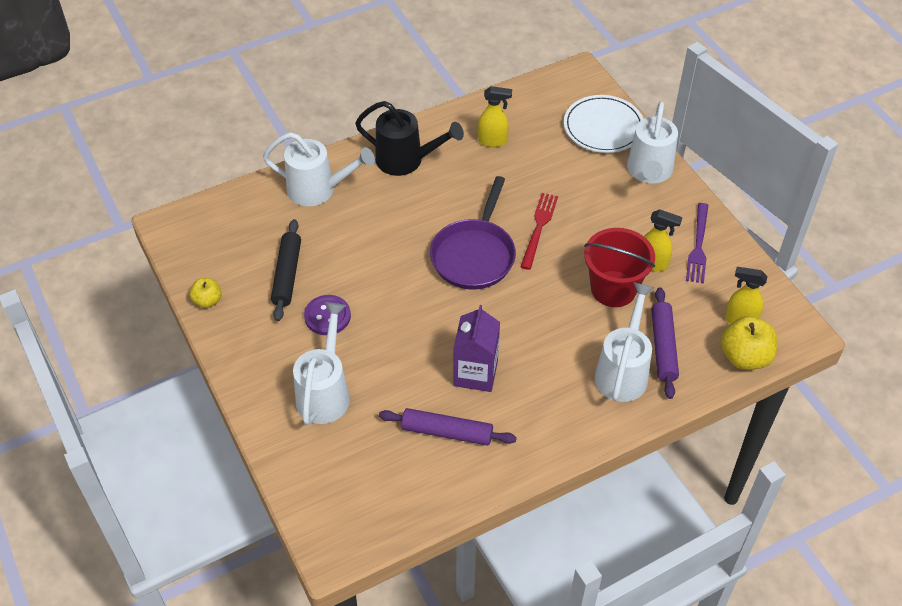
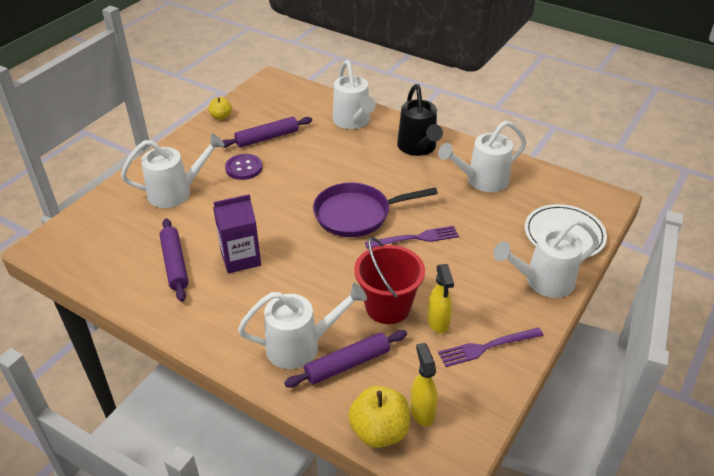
camera: 60 degrees right, 10 degrees down
black rolling pin [271,219,301,321] -> purple rolling pin [223,117,312,148]
yellow spray bottle [478,86,512,147] -> white watering can [438,121,526,192]
red fork [520,193,558,270] -> purple fork [365,226,459,249]

